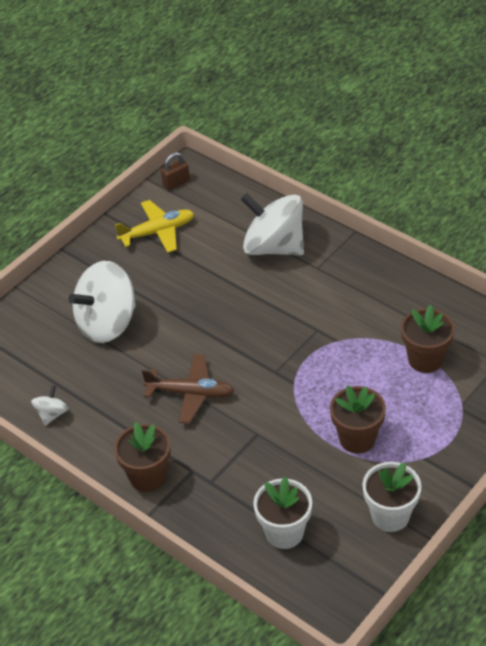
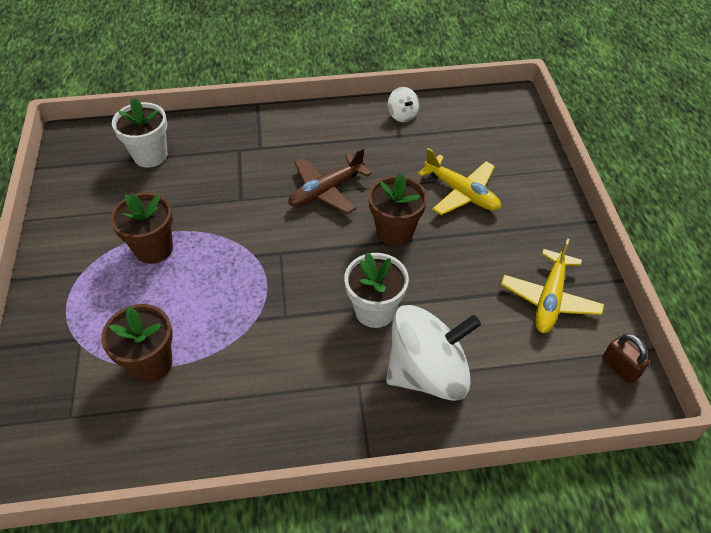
camera: 130 degrees right, 5 degrees up
white spinning top [68,261,136,343] -> yellow plane [418,148,501,215]
brown flower pot [114,422,171,492] -> brown flower pot moved to [368,172,427,246]
brown padlock [161,152,190,190] -> brown padlock turned 45 degrees counterclockwise [602,334,649,384]
white flower pot [362,462,421,532] -> white flower pot moved to [344,253,409,328]

